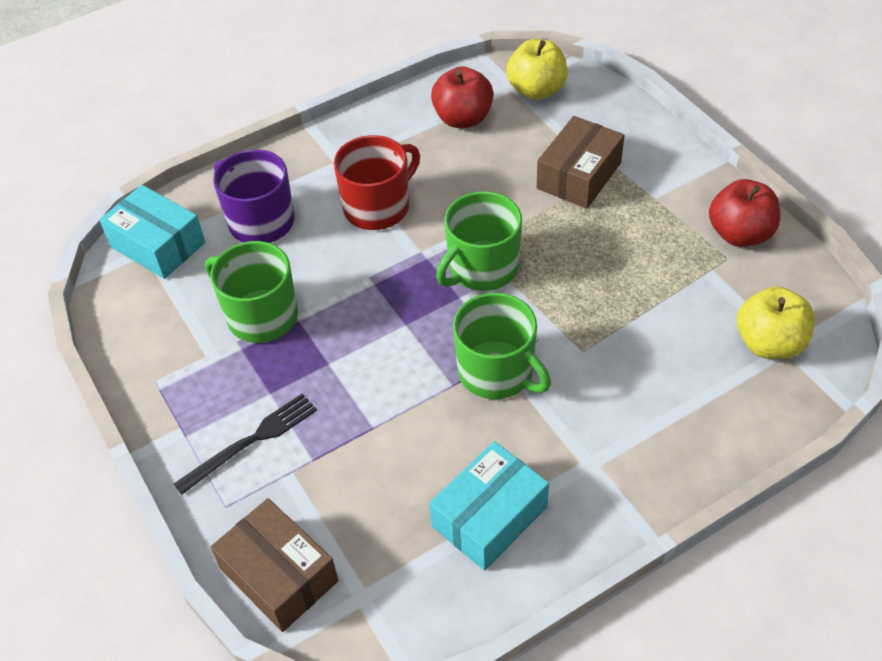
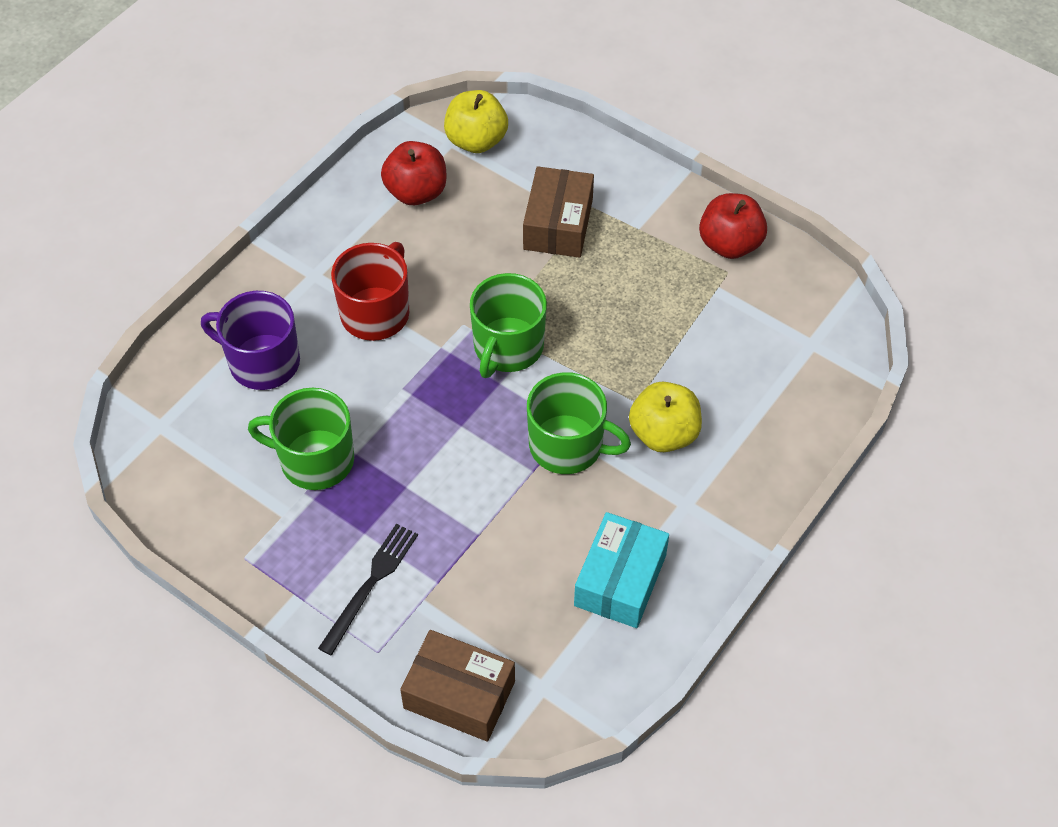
camera: 25 degrees left, 5 degrees up
turquoise box [99,185,205,279] -> none
yellow apple [737,287,815,359] -> yellow apple moved to [629,381,702,452]

